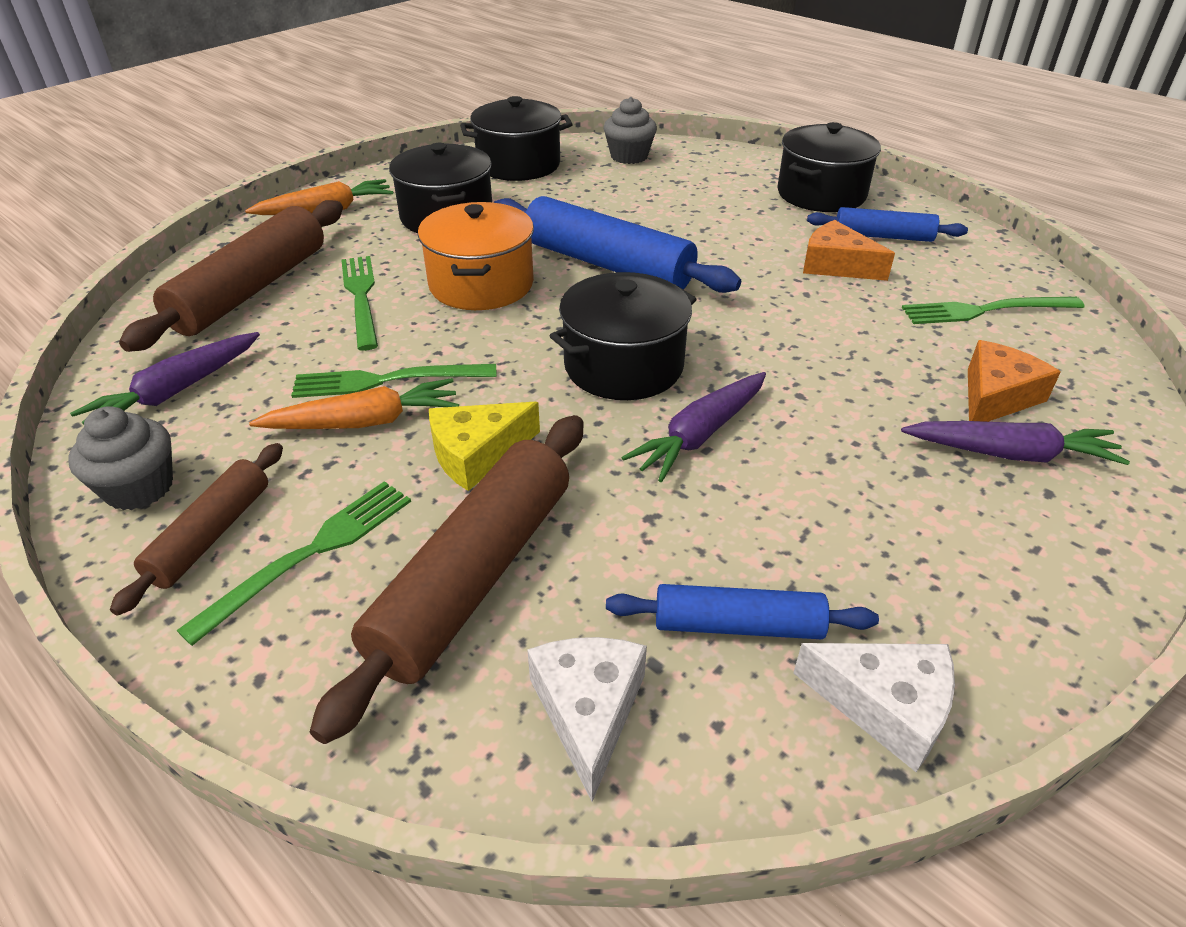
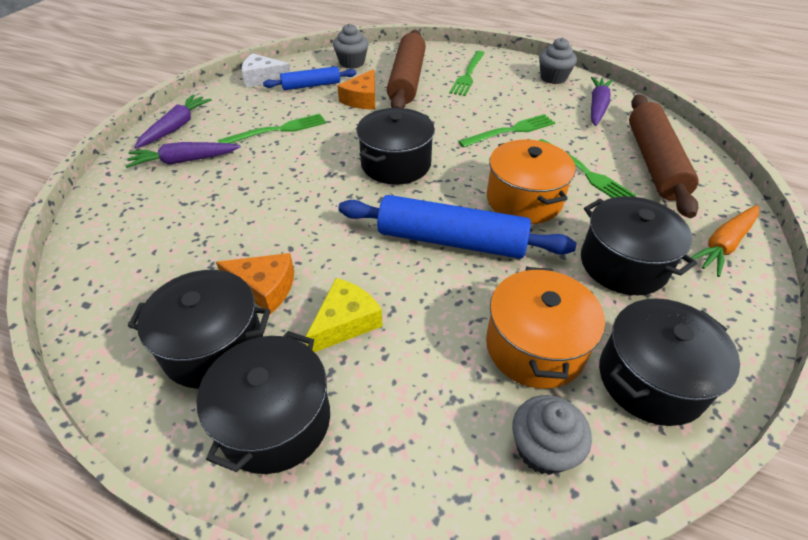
camera: 160 degrees right, 5 degrees up
brown rolling pin [110,443,283,616] -> none
orange carrot [249,378,459,429] -> none
yellow cheese [429,402,540,491] -> yellow cheese moved to [306,278,383,352]
white cheese [527,637,647,802] -> grey cupcake [333,23,369,69]
purple carrot [621,372,766,482] -> purple carrot moved to [134,95,212,148]
blue rolling pin [807,207,968,242] -> black pot [128,270,270,389]
green fork [902,297,1084,324] -> green fork moved to [218,114,326,143]
orange cheese [968,340,1061,422] -> orange cheese moved to [337,69,375,110]
none -> orange pot [486,267,605,389]

